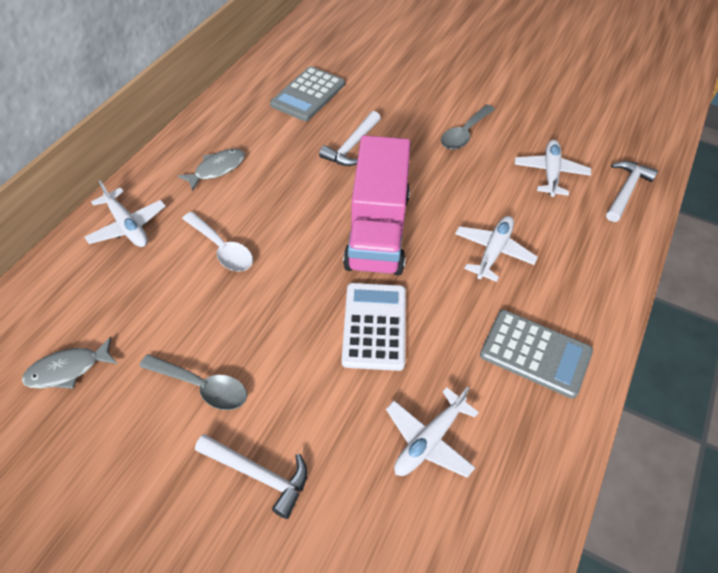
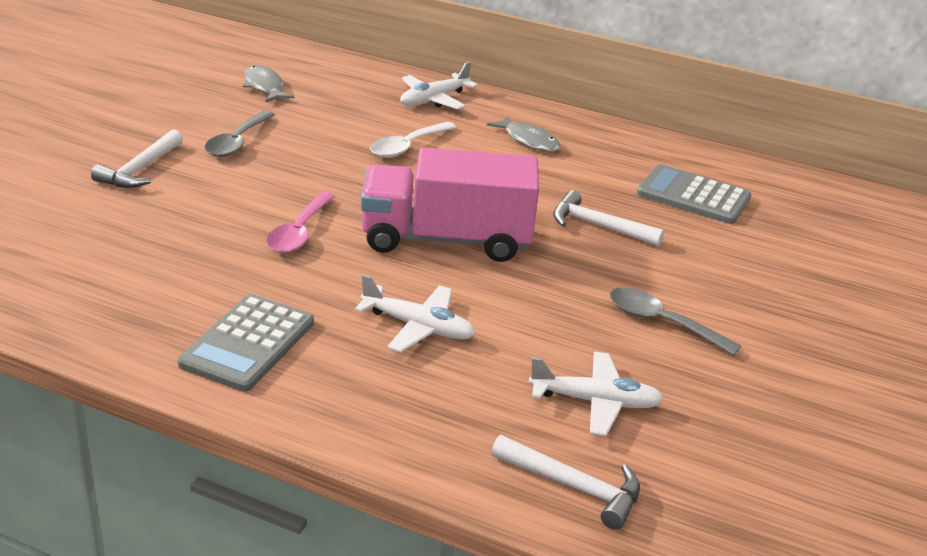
camera: 85 degrees right, 20 degrees down
white calculator [342,283,406,371] -> pink spoon [266,192,335,253]
white plane [386,387,479,478] -> none

